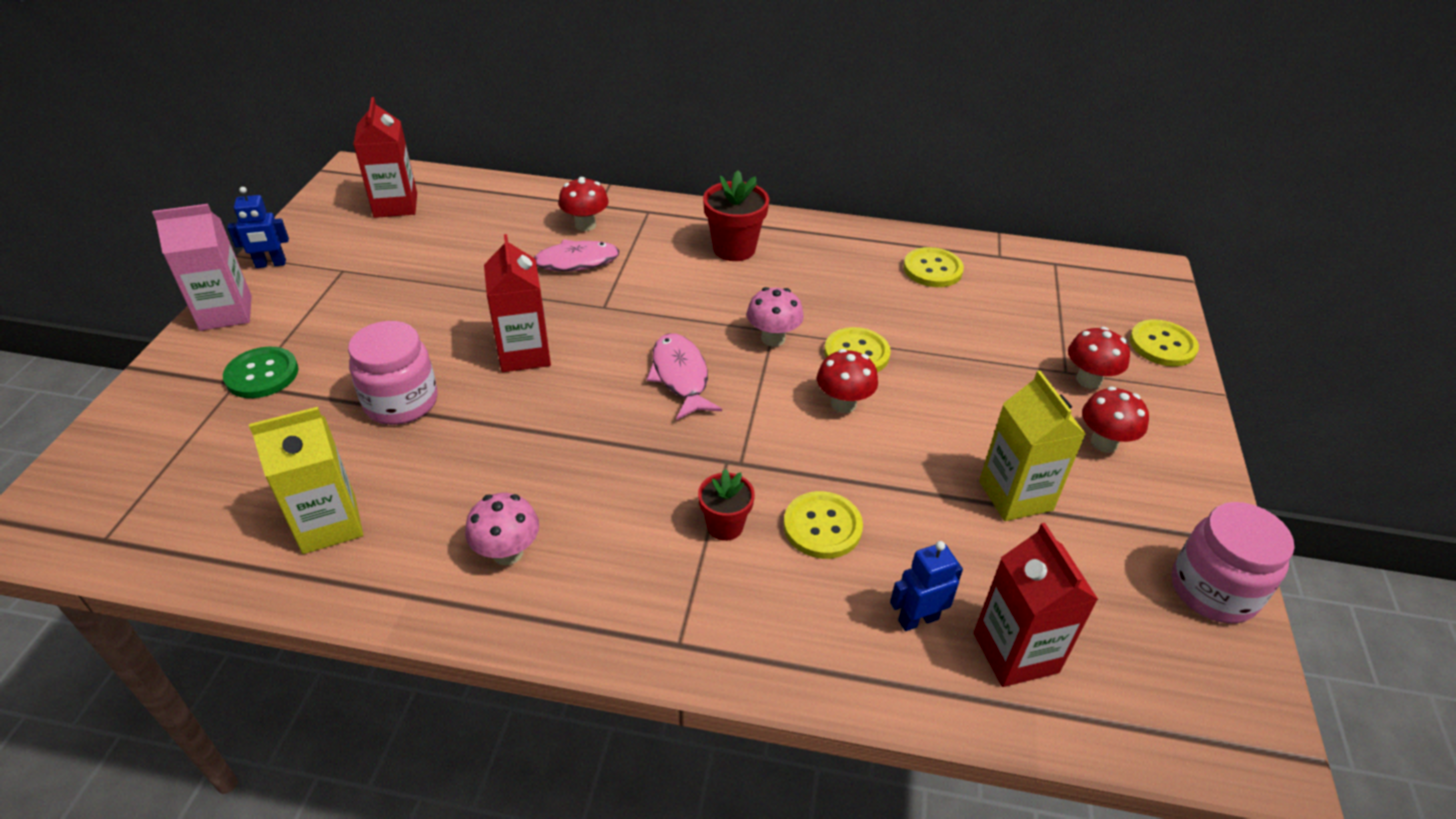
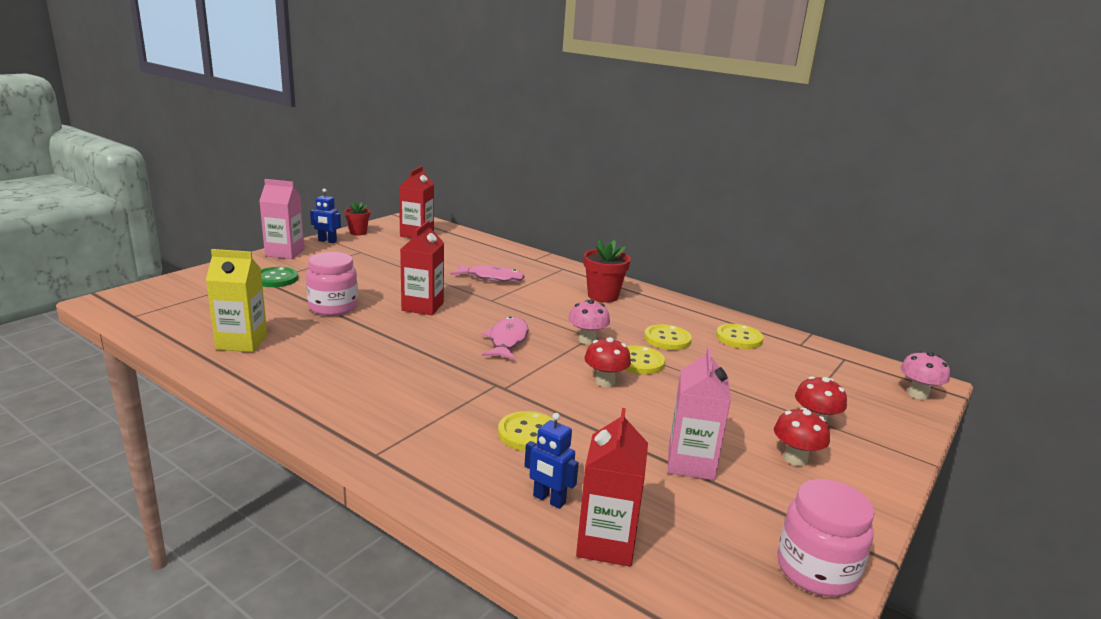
camera: 25 degrees right, 20 degrees down
pink mushroom [465,493,539,565] -> pink mushroom moved to [900,351,950,400]
red mushroom [558,177,608,231] -> none
red flower pot [698,469,755,541] -> red flower pot moved to [345,202,370,235]
blue robot [890,541,963,631] -> blue robot turned 150 degrees counterclockwise [524,413,579,509]
yellow carton [979,370,1086,521] -> pink carton [668,346,731,480]
yellow button [1130,320,1199,366] -> yellow button moved to [644,324,692,350]

